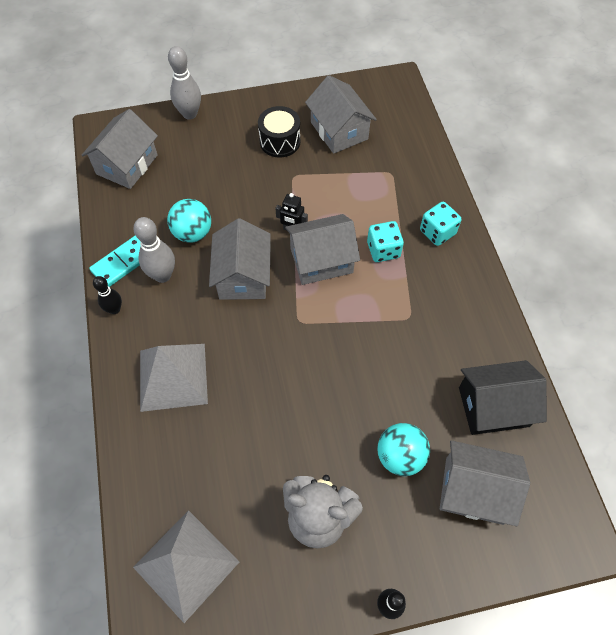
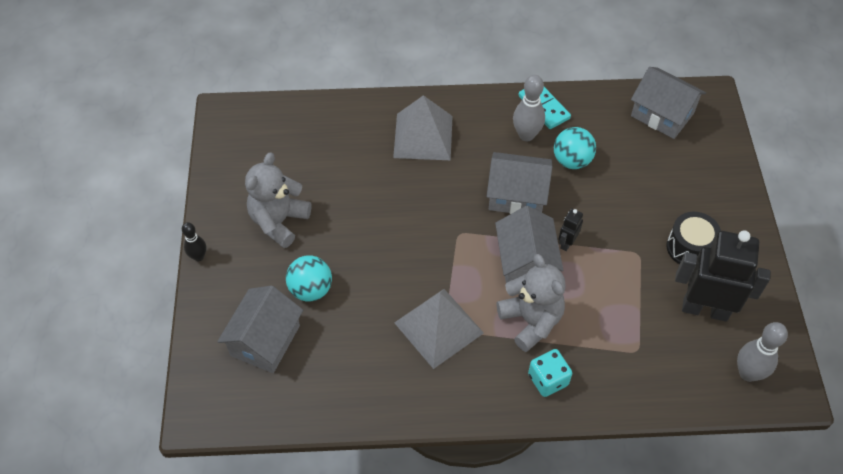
camera: 100 degrees right, 5 degrees down
black bowling pin [93,276,122,314] -> none
grey pyramid [133,510,239,623] -> grey pyramid moved to [394,289,484,369]
grey bowling pin [168,46,201,120] -> grey bowling pin moved to [737,322,788,382]
grey house [305,75,377,154] -> black robot [675,230,771,322]
turquoise dice [367,221,404,262] -> grey teddy bear [497,254,566,352]
black house [459,360,547,435] -> none

